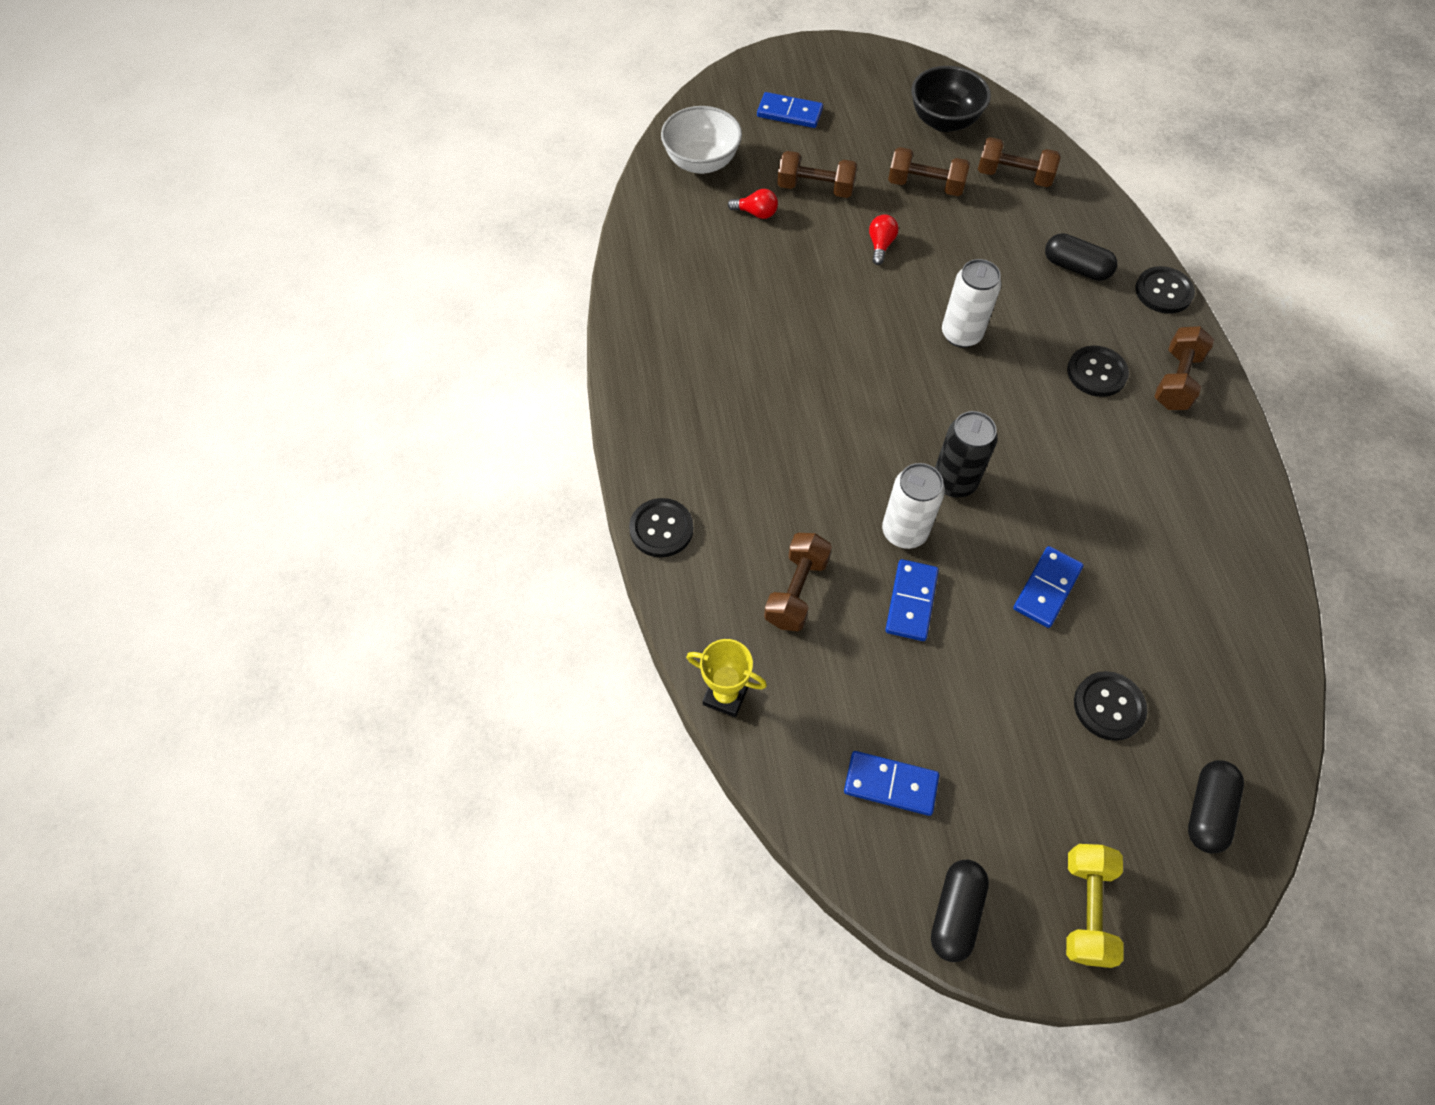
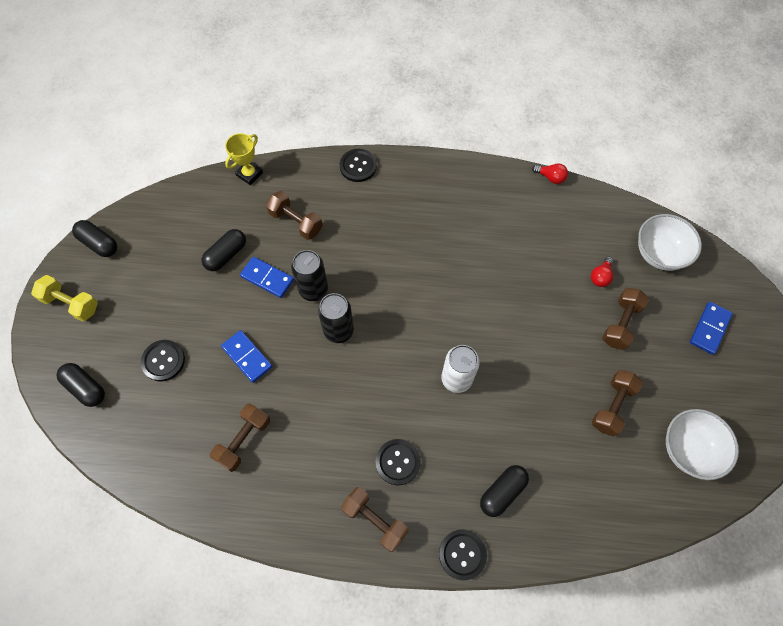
camera: 105 degrees right, 5 degrees up
blue domino [844,751,939,816] -> none
red light bulb [869,214,899,265] -> red light bulb moved to [532,164,568,184]
white can [882,463,945,549] -> black can [291,250,328,301]
black bowl [912,66,991,132] -> white bowl [666,409,739,480]
brown dumbbell [978,137,1061,187] -> brown dumbbell moved to [210,403,270,472]
none -> black capsule [202,229,246,271]

